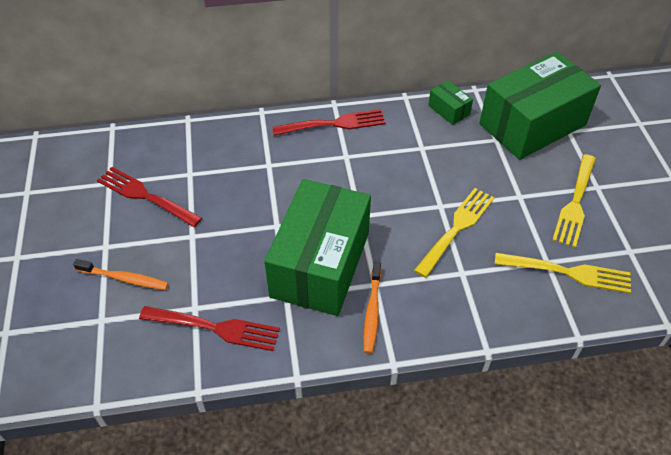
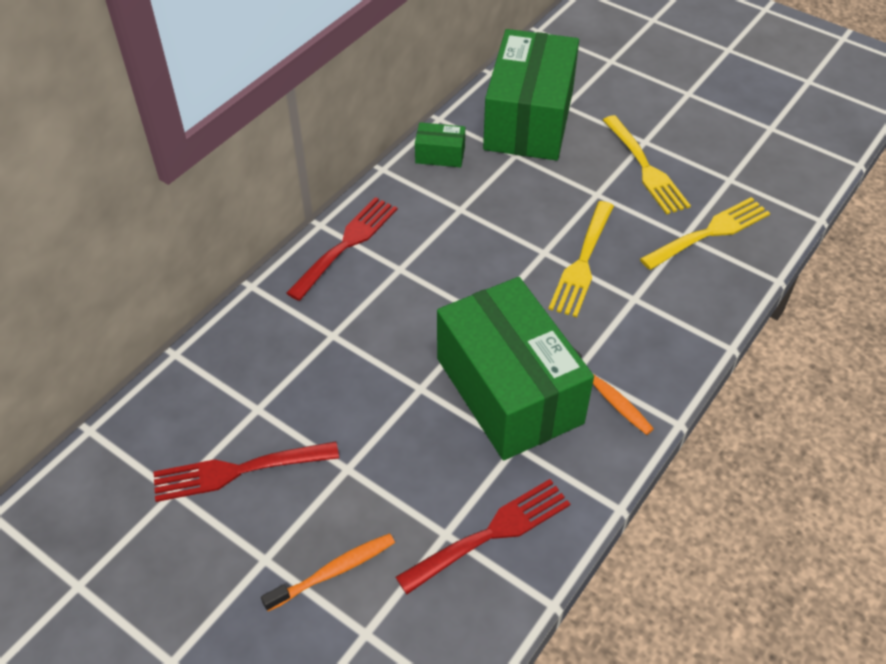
camera: 45 degrees left, 0 degrees up
yellow fork [414,188,494,278] -> yellow fork turned 150 degrees counterclockwise [549,201,614,317]

